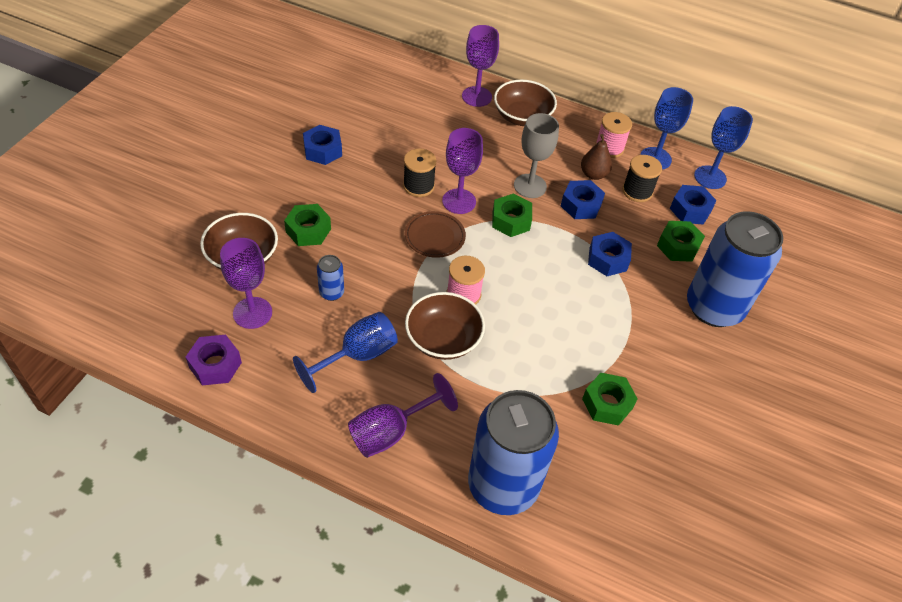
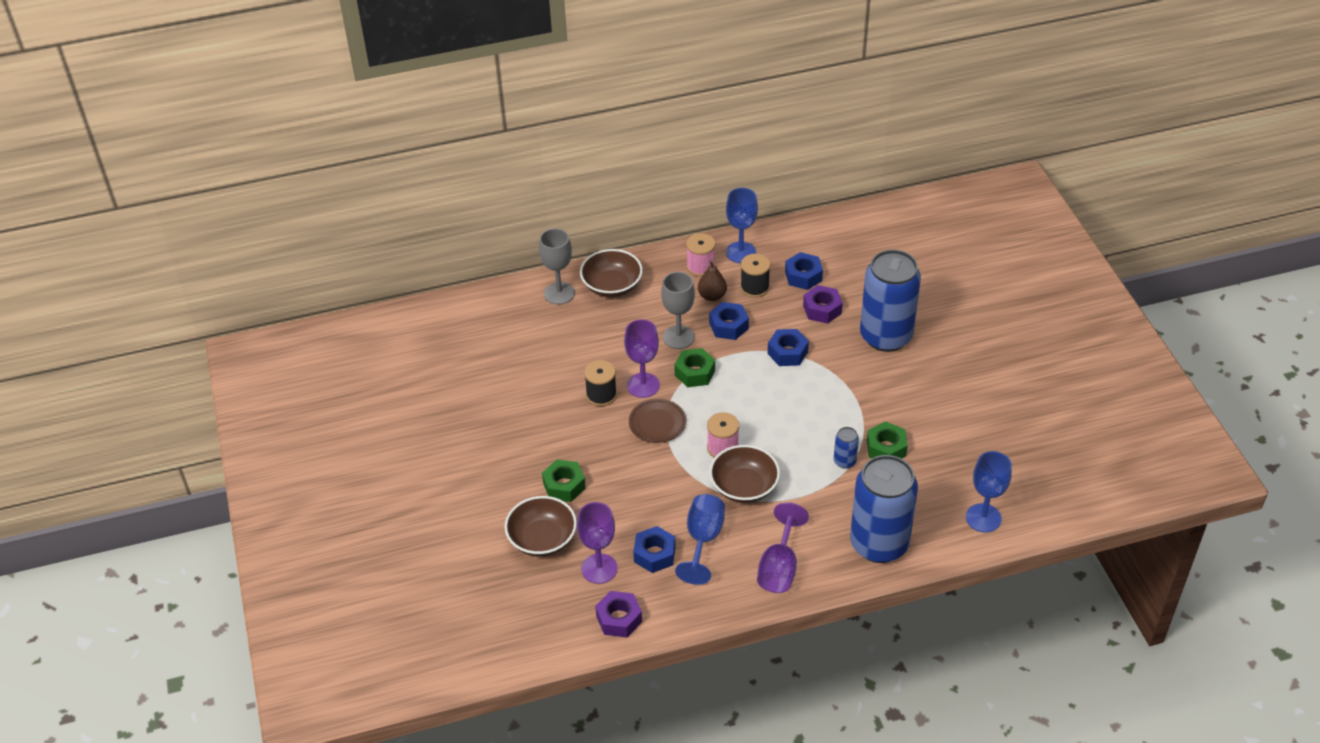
camera: 35 degrees left, 5 degrees down
blue nut [303,125,342,165] -> blue nut moved to [633,526,676,573]
blue can [317,255,344,301] -> blue can moved to [834,427,859,468]
purple goblet [462,25,499,107] -> grey goblet [539,228,575,305]
green nut [657,221,705,262] -> purple nut [803,285,843,324]
blue goblet [694,106,753,189] -> blue goblet moved to [966,451,1012,532]

